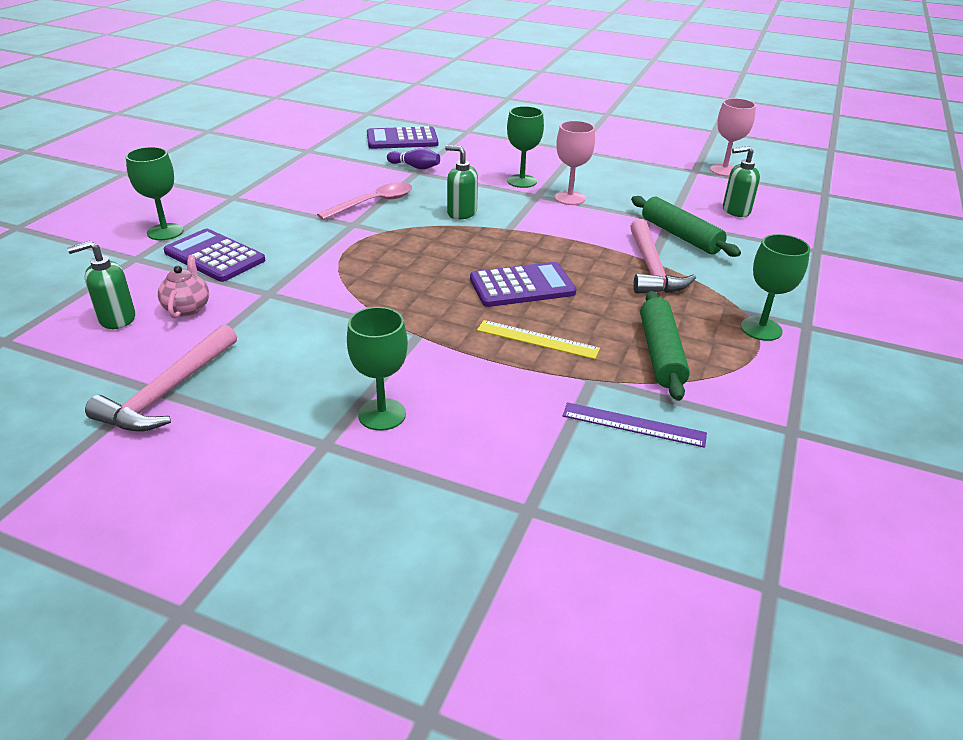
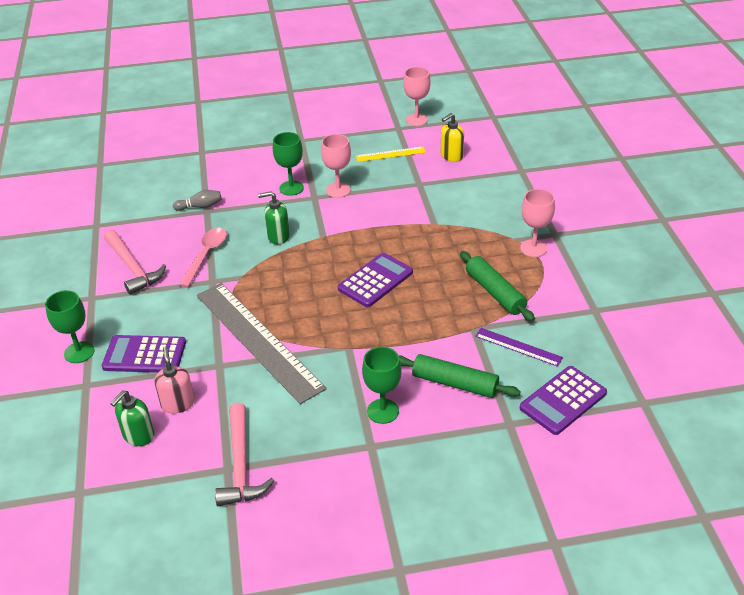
camera: 30 degrees left, 5 degrees up
pink teapot [158,255,209,319] -> pink soap dispenser [154,346,195,413]
purple calculator [367,126,438,149] -> purple calculator moved to [520,366,607,435]
purple bowling pin [387,148,440,169] -> grey bowling pin [173,190,222,211]
yellow ruler [477,320,600,359] -> yellow ruler moved to [356,146,426,162]
purple ruler [562,402,707,448] -> purple ruler turned 45 degrees clockwise [475,328,563,367]
pink hammer [630,219,696,294] -> pink hammer moved to [104,229,166,295]
green rolling pin [631,196,741,257] -> green rolling pin moved to [399,354,520,398]
green soap dispenser [723,146,760,217] -> yellow soap dispenser [441,113,464,162]
green goblet [741,234,810,341] -> pink goblet [520,189,555,257]
none -> grey ruler [197,283,326,404]

